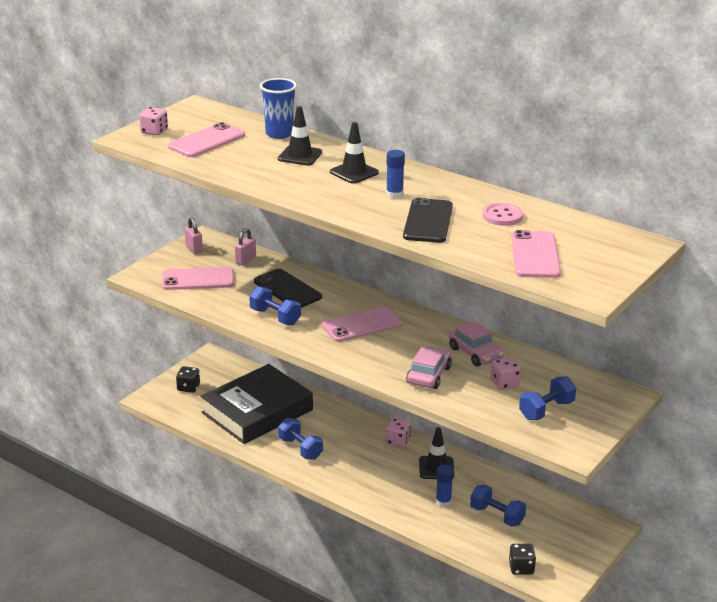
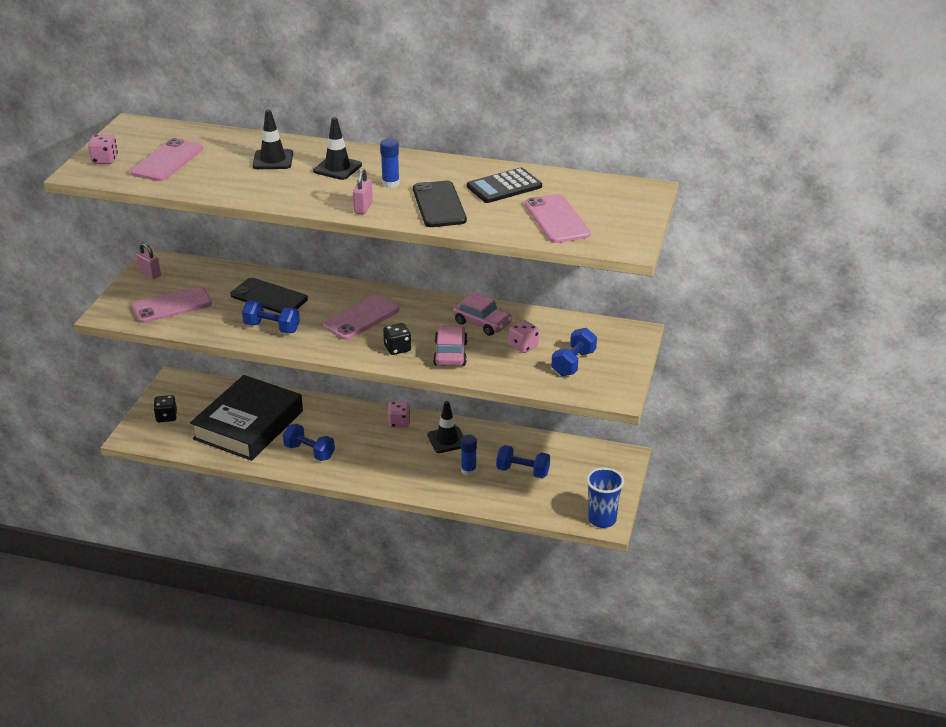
camera: 20 degrees left, 5 degrees up
pink padlock [235,229,256,265] -> pink padlock moved to [353,168,373,214]
blue cup [260,78,297,139] -> blue cup moved to [587,468,624,528]
pink button [483,203,523,226] -> black calculator [467,168,542,203]
black dice [509,544,536,575] -> black dice moved to [383,323,411,355]

